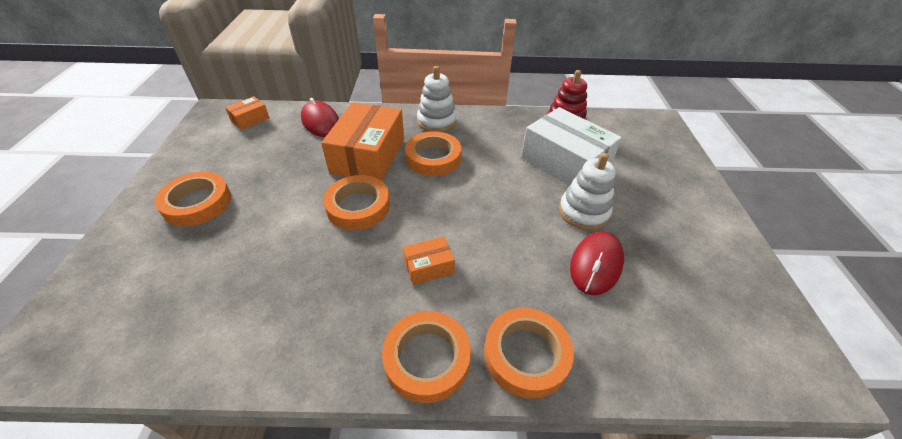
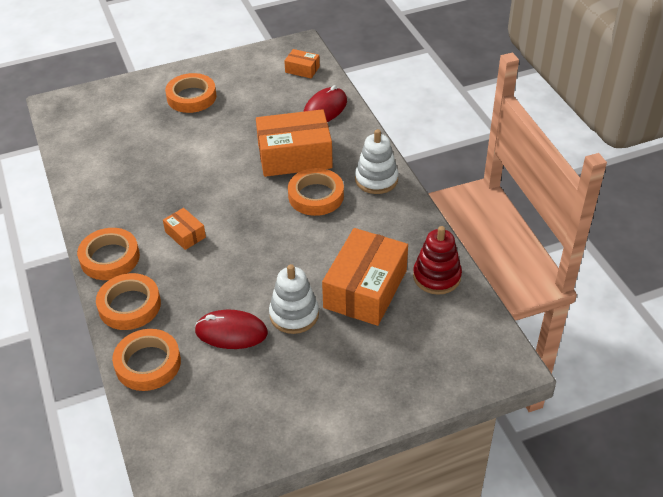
camera: 70 degrees right, 0 degrees up
orange tape [323,175,390,230] -> orange tape moved to [112,329,181,391]
white box [521,107,622,186] -> orange box [322,228,408,326]

